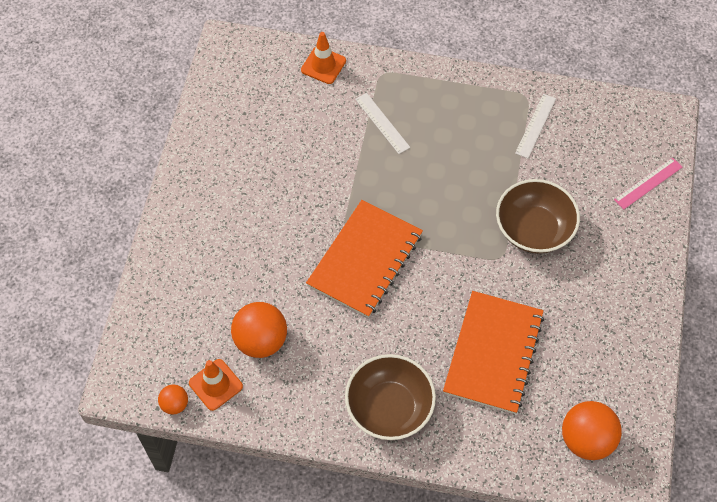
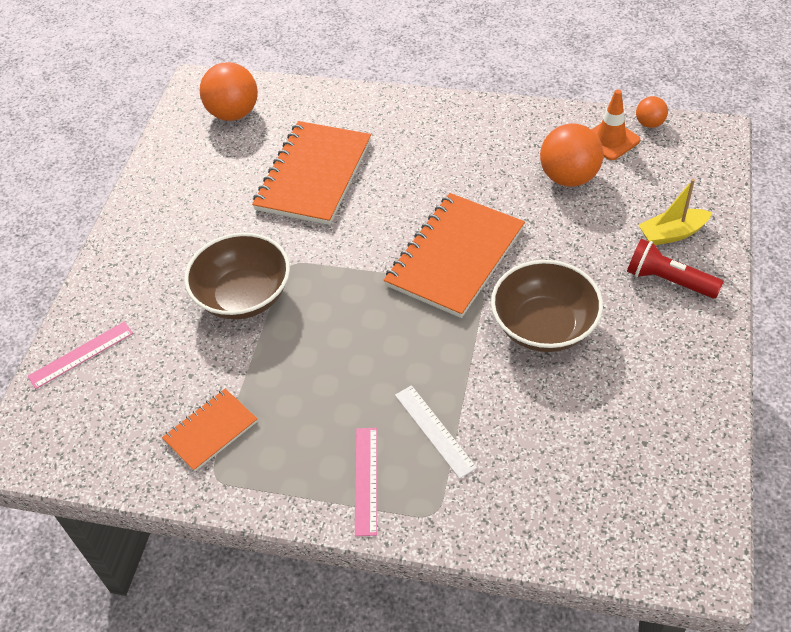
camera: 175 degrees left, 10 degrees down
orange traffic cone [301,32,346,84] -> none
brown bowl [345,354,436,440] -> brown bowl moved to [491,260,603,352]
white ruler [515,94,556,158] -> orange notebook [162,388,258,472]
none -> pink ruler [355,428,377,536]
none -> red flashlight [627,239,724,299]
none -> yellow boat [639,179,712,245]

